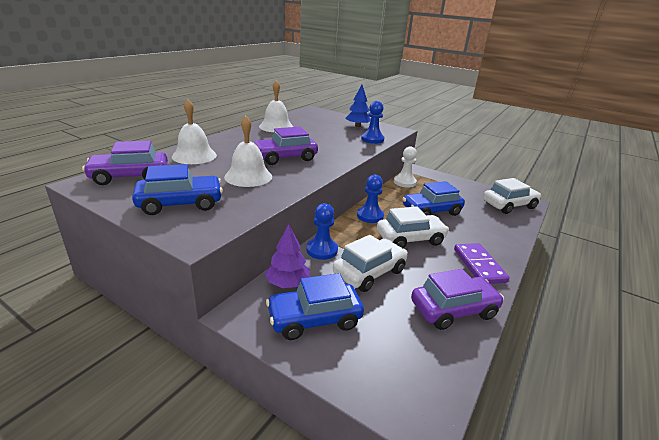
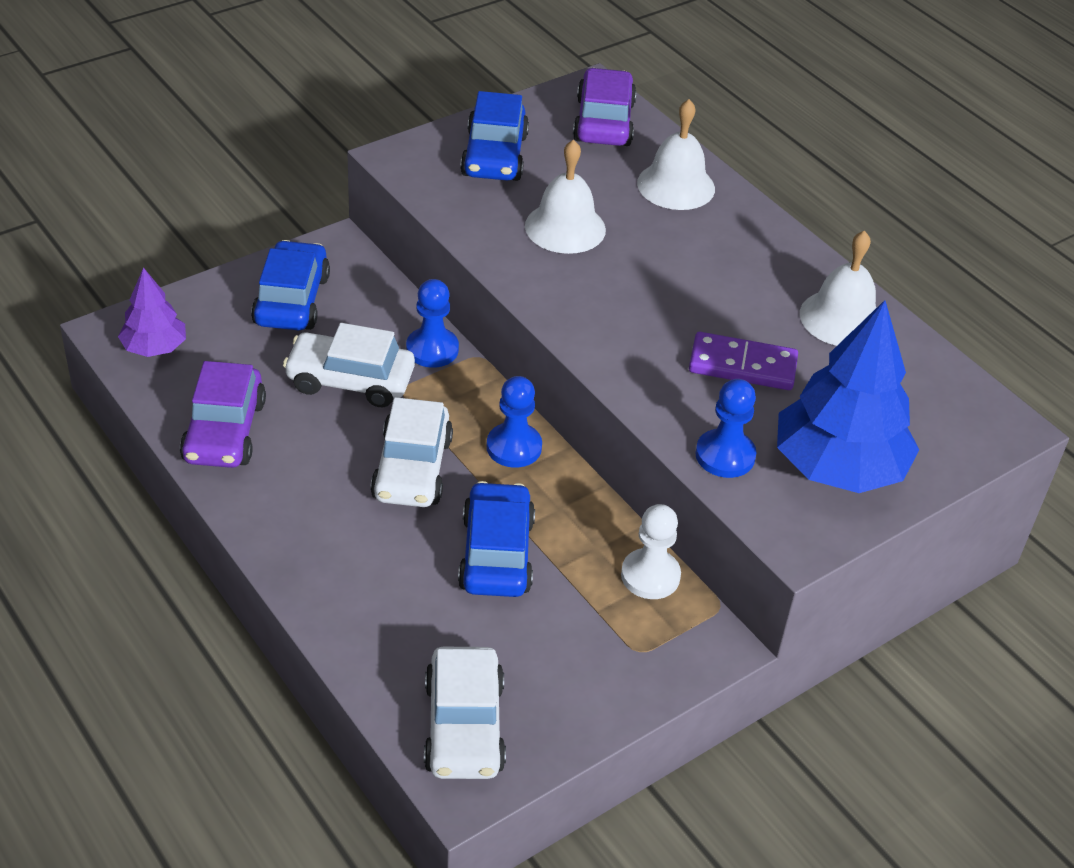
camera: 110 degrees right, 15 degrees up
purple car [254,127,318,165] -> none
purple tree [265,224,310,288] -> purple tree moved to [118,267,186,357]
white car [333,235,408,292] -> white car turned 120 degrees clockwise [283,323,415,407]
blue tree [345,85,371,127] -> blue tree [777,300,919,493], size x1.88
purple domino [454,243,510,284] -> purple domino moved to [689,332,798,390]

